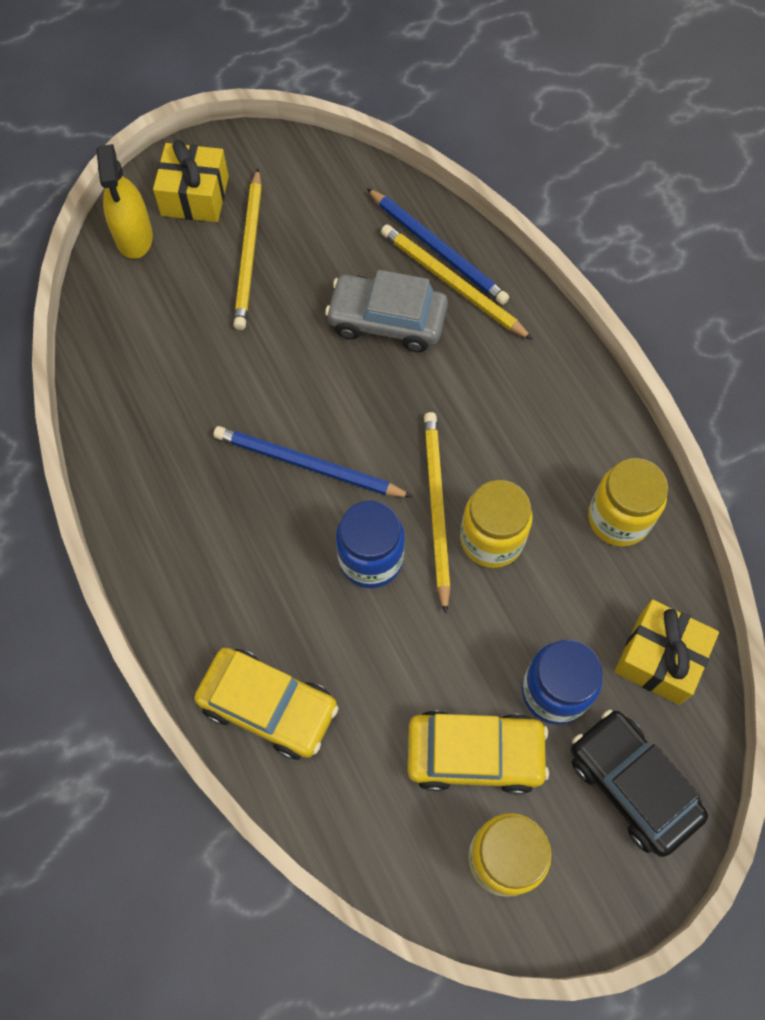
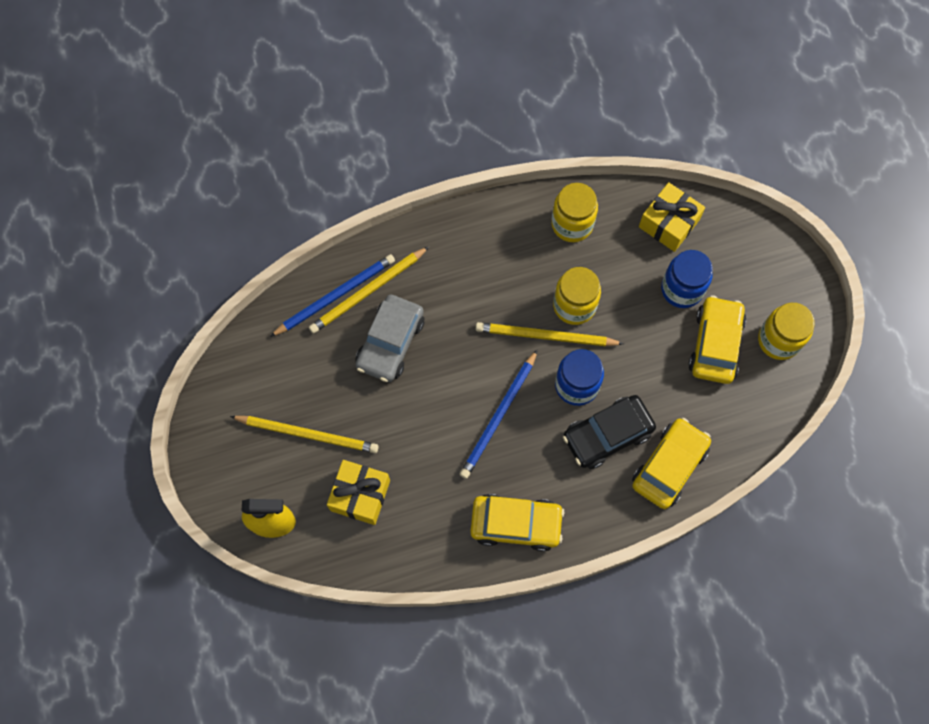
camera: 80 degrees left, 5 degrees up
yellow gift [153,140,229,222] -> yellow gift moved to [327,460,390,525]
black car [571,709,708,857] -> black car moved to [563,395,656,469]
none -> yellow car [470,494,564,552]

